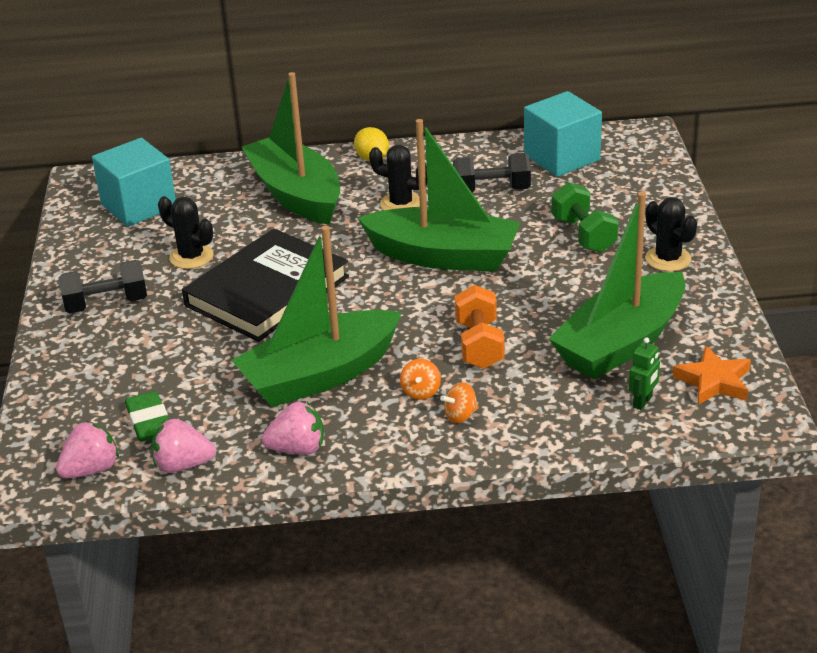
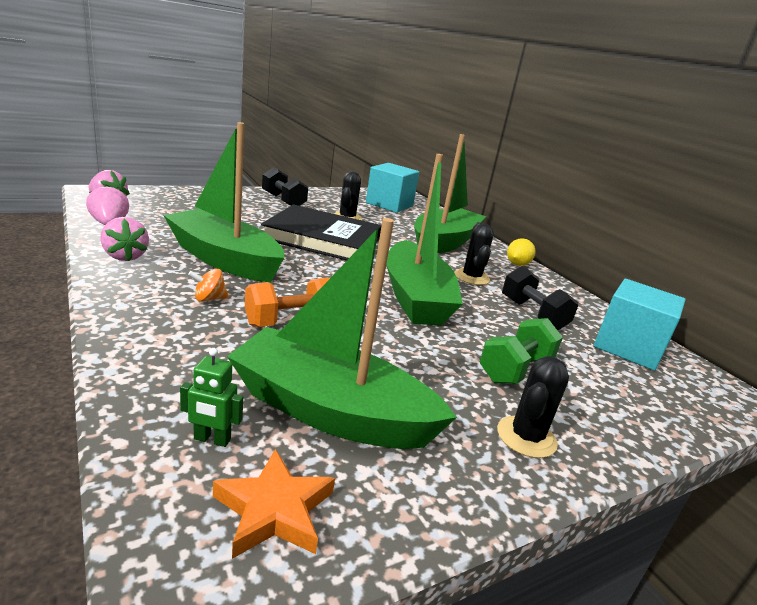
camera: 60 degrees right, 10 degrees down
green eraser [125,391,169,442] -> none
orange spinning top [440,382,479,423] -> none

